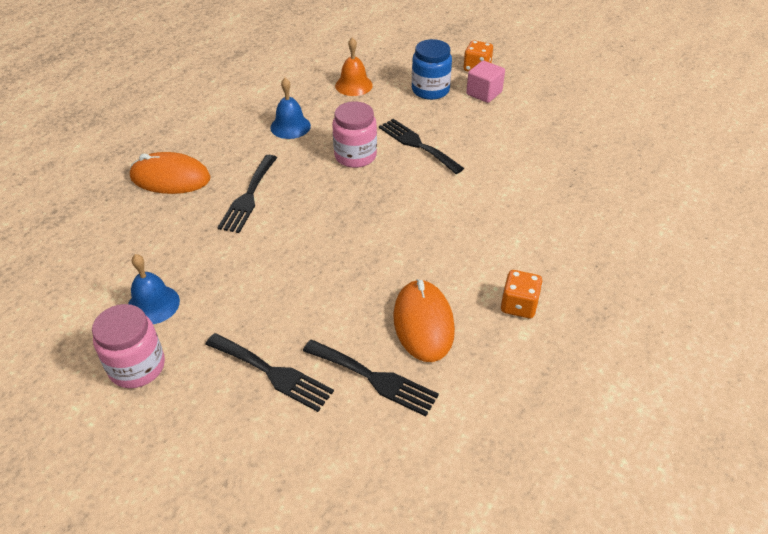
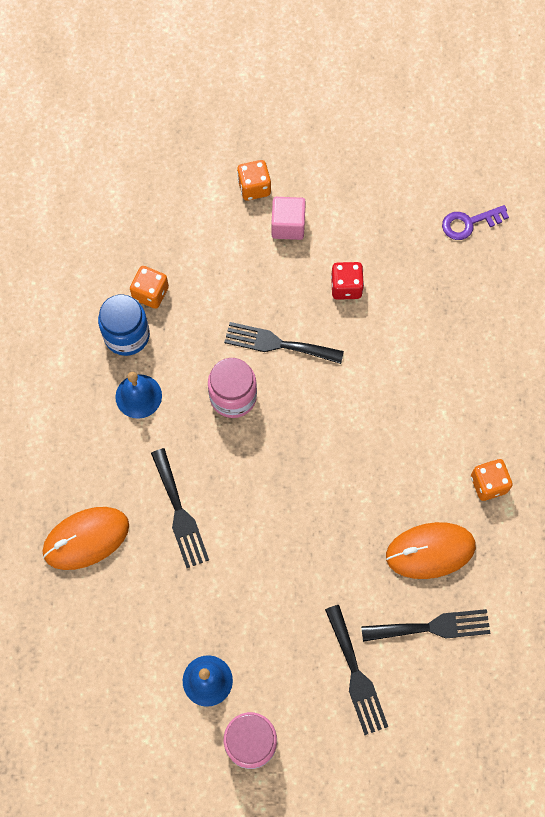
camera: 35 degrees left, 25 degrees up
black fork [205,333,334,412] -> black fork turned 75 degrees clockwise [325,605,388,735]
orange bell [335,37,373,96] -> orange dice [130,266,169,309]
orange mouse [393,279,455,362] -> orange mouse turned 60 degrees counterclockwise [386,522,476,579]
blue jar [412,39,452,100] -> blue jar moved to [98,294,150,356]
none -> red dice [331,262,364,300]
none -> purple key [442,205,509,240]

